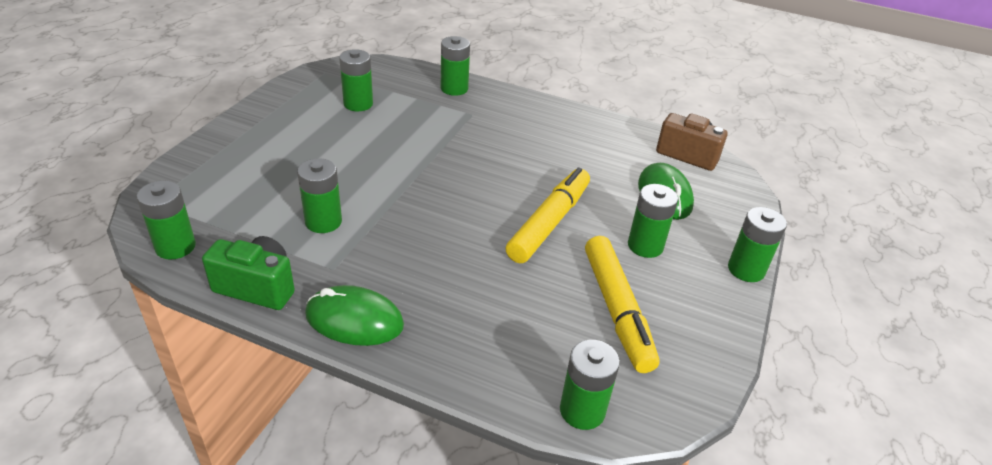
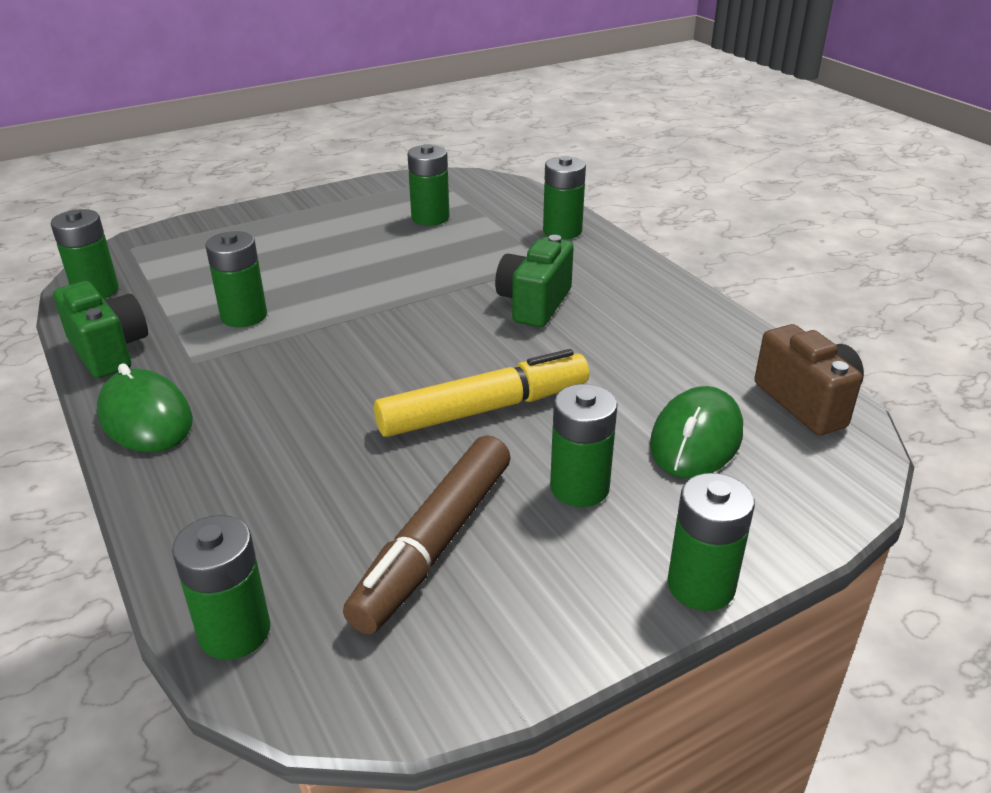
camera: 40 degrees right, 5 degrees down
yellow marker [585,236,660,373] -> brown marker [343,435,510,634]
none -> green camera [495,235,574,327]

